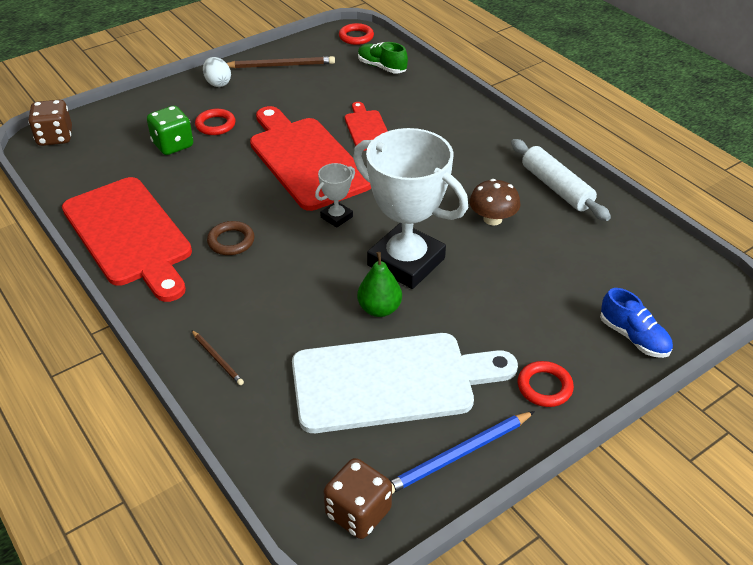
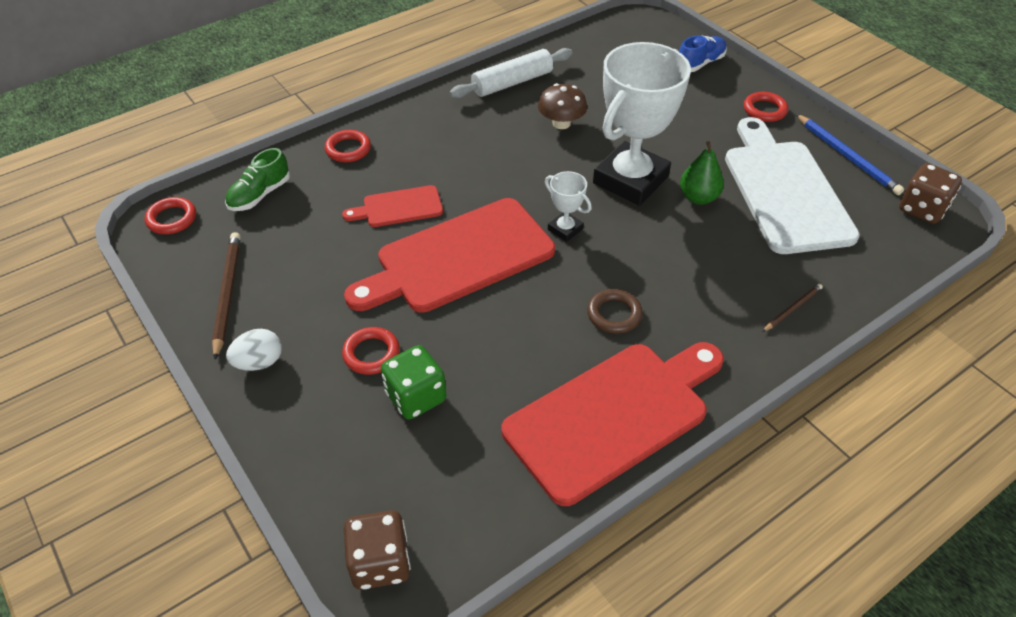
camera: 90 degrees left, 5 degrees up
none -> red ring [325,130,371,162]

